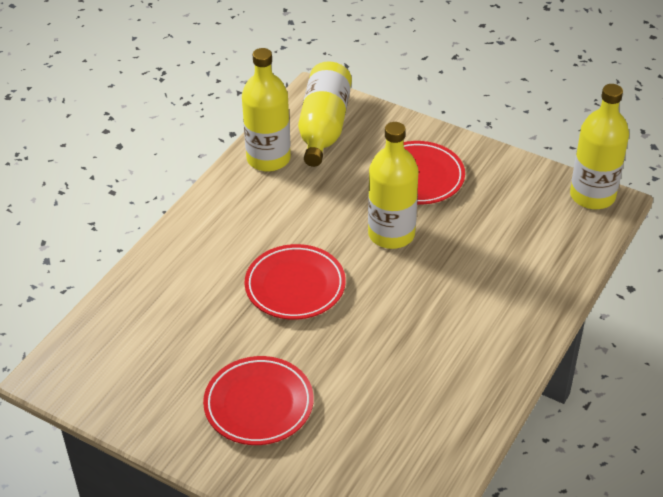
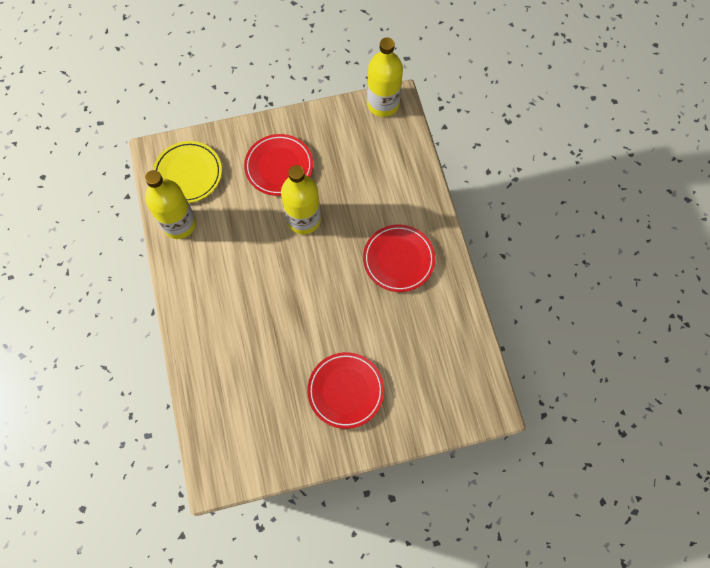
camera: 45 degrees left, 25 degrees up
red plate [245,244,346,320] -> red plate moved to [363,225,435,292]
yellow bottle [298,61,352,167] -> yellow plate [153,141,222,203]

